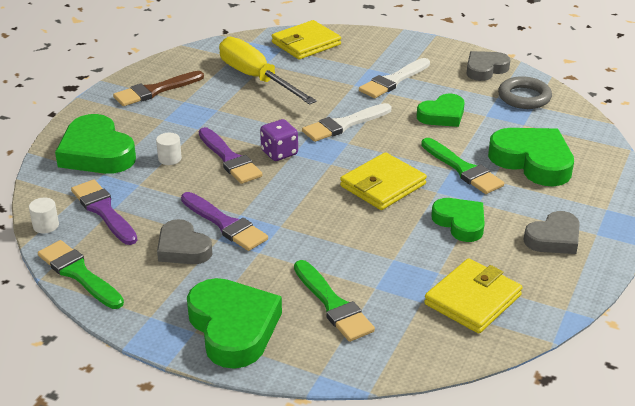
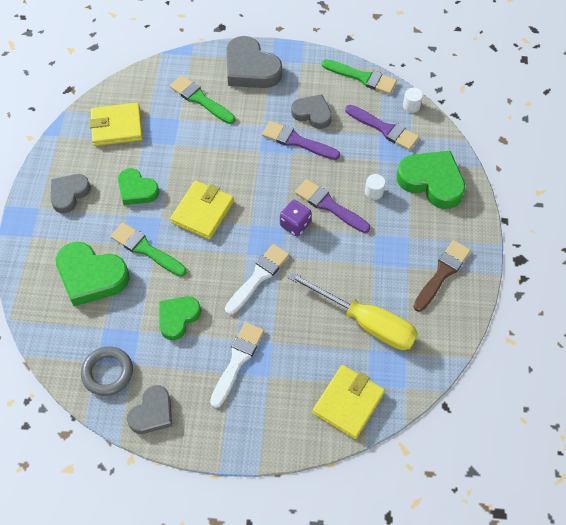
camera: 160 degrees right, 25 degrees up
green heart [187,278,282,369] -> grey heart [226,36,282,88]
yellow wallet [424,258,523,334] -> yellow wallet turned 60 degrees clockwise [89,103,143,146]

